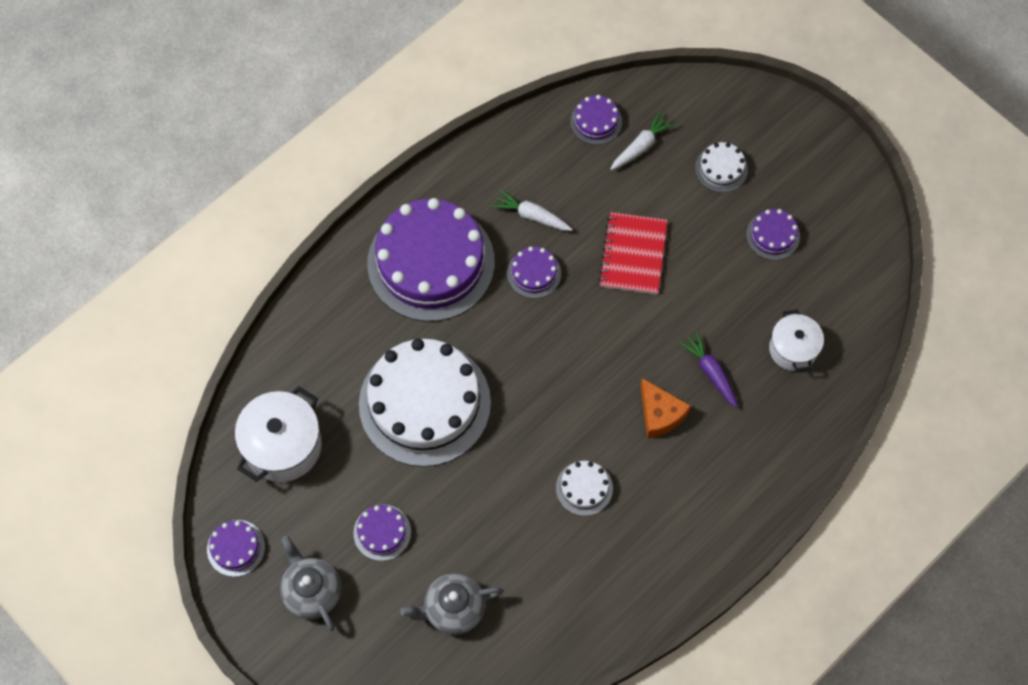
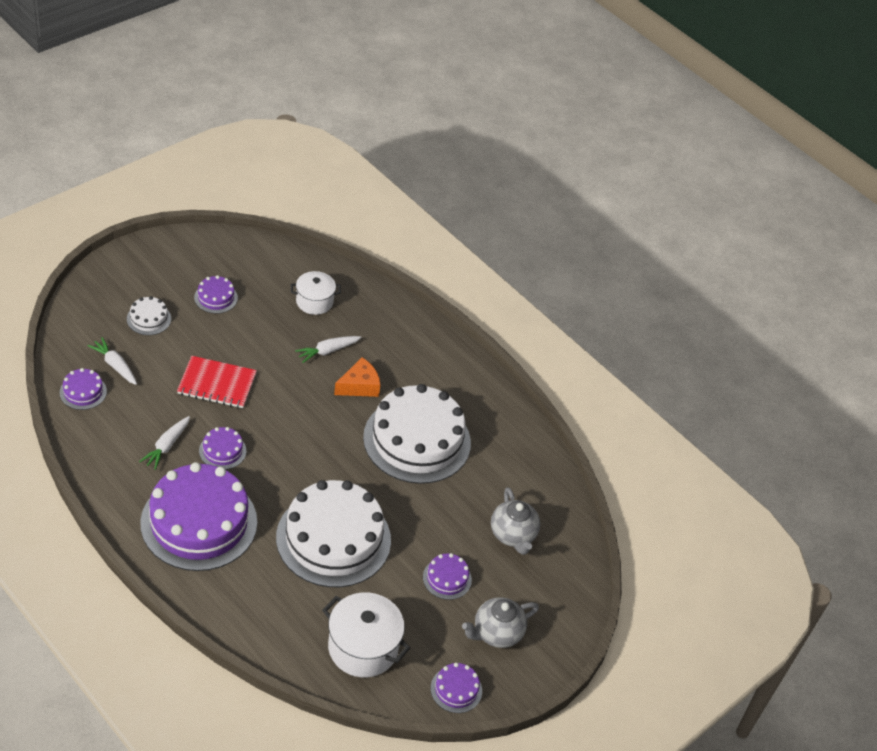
camera: 95 degrees left, 20 degrees down
white cake [556,461,613,516] -> white cake [363,384,471,484], size x2.36
purple carrot [679,331,738,408] -> white carrot [295,336,362,363]

